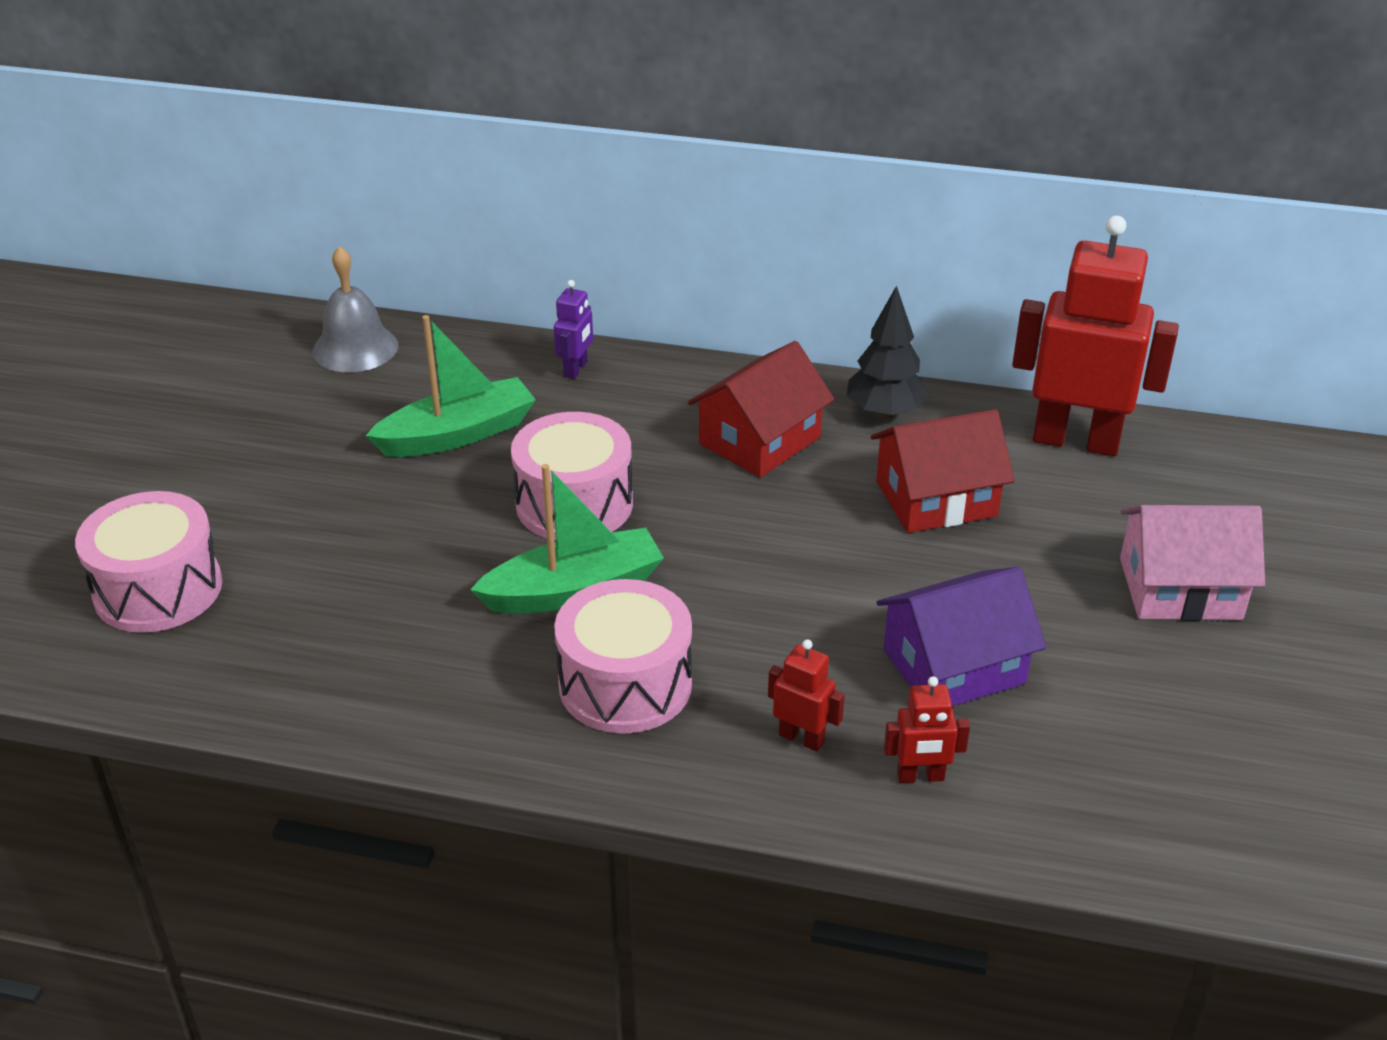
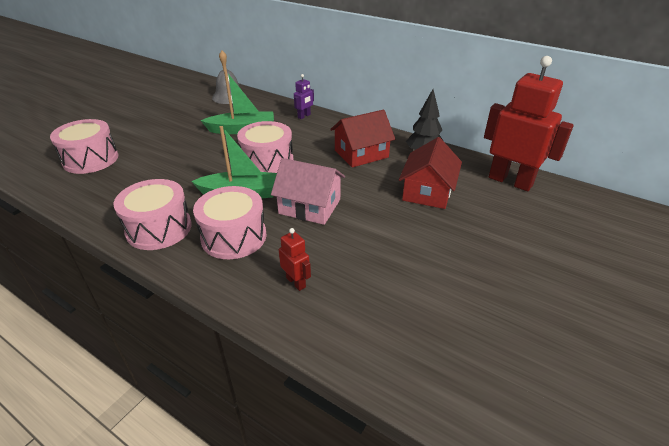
camera: 20 degrees right, 0 degrees up
red house [871,409,1015,533] -> red house turned 75 degrees counterclockwise [399,137,462,209]
purple house [876,567,1046,706] -> none
red robot [884,676,970,783] -> none
pink house [1120,505,1265,621] -> pink house moved to [271,158,345,225]
none -> pink drum [114,179,192,250]

